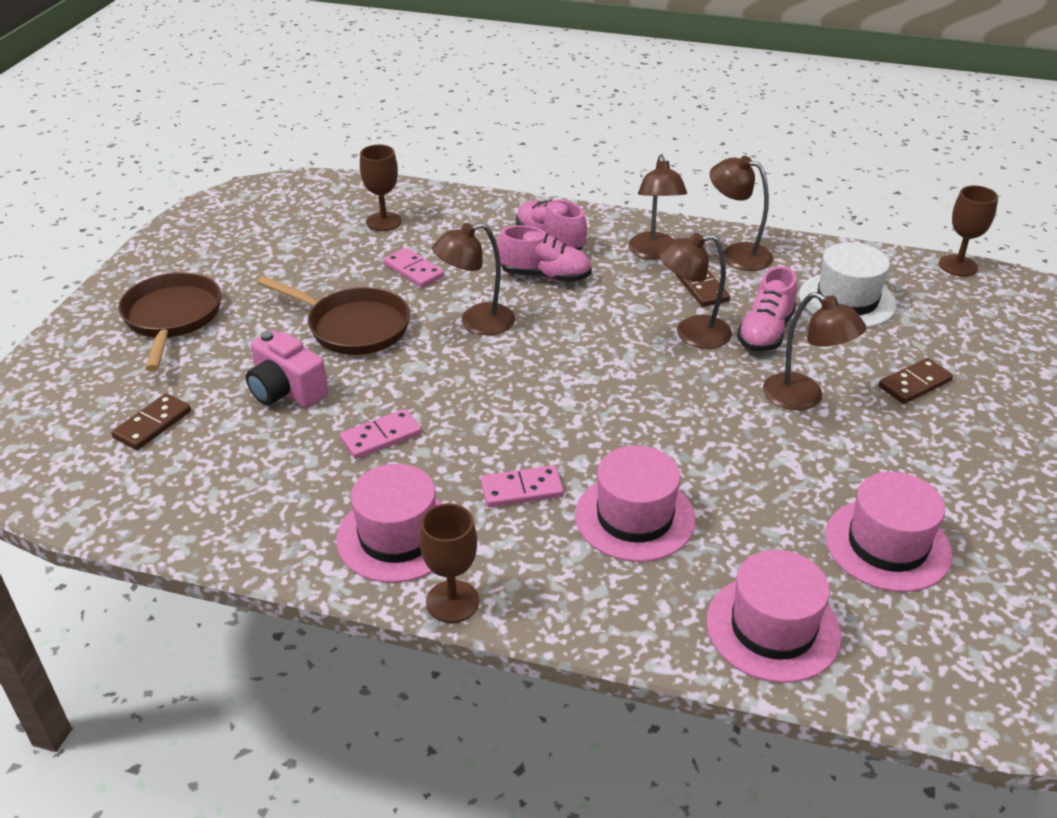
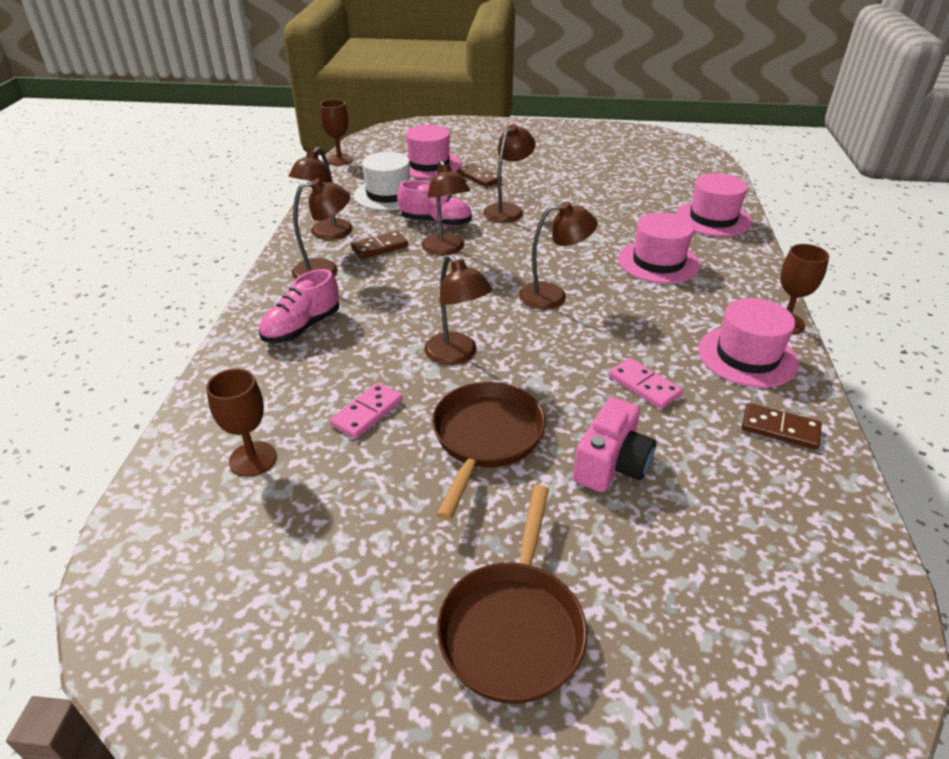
camera: 100 degrees left, 0 degrees up
brown domino [111,393,191,450] -> brown domino moved to [741,403,822,450]
brown pan [118,272,221,371] -> brown pan turned 60 degrees counterclockwise [437,485,587,704]
pink domino [481,465,564,507] -> none
pink shoe [497,225,592,282] -> none
pink hat [825,472,952,592] -> pink hat moved to [406,125,461,179]
none -> brown lamp [518,202,598,309]

